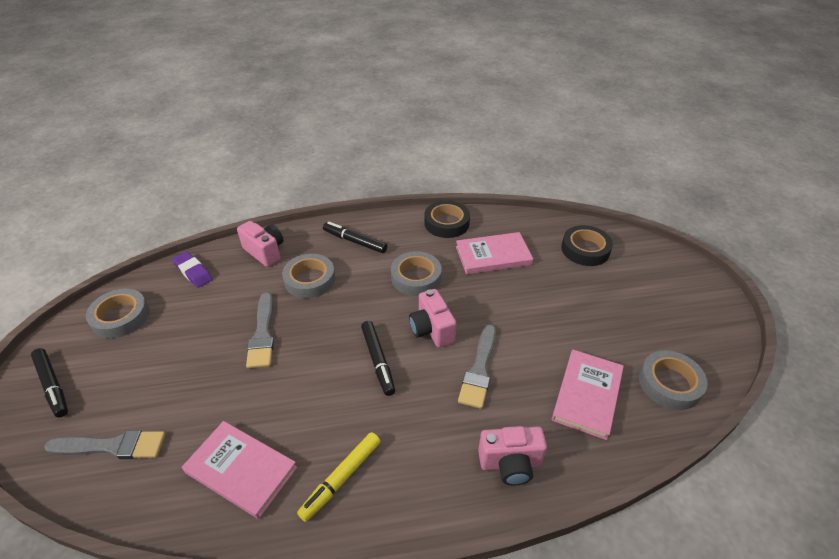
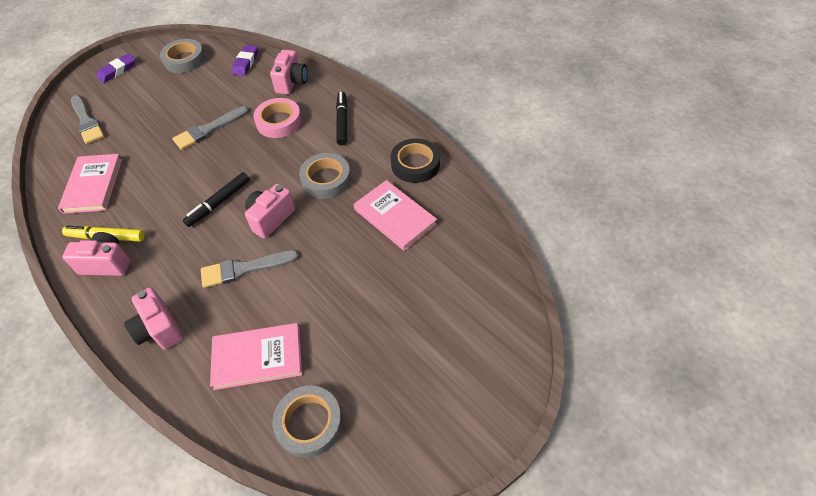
camera: 60 degrees right, 10 degrees up
black marker [31,348,68,417] -> purple eraser [96,53,136,83]
grey tape [282,254,335,298] -> pink tape [253,98,302,138]
black tape [561,225,613,266] -> none
none -> pink camera [62,232,130,276]

